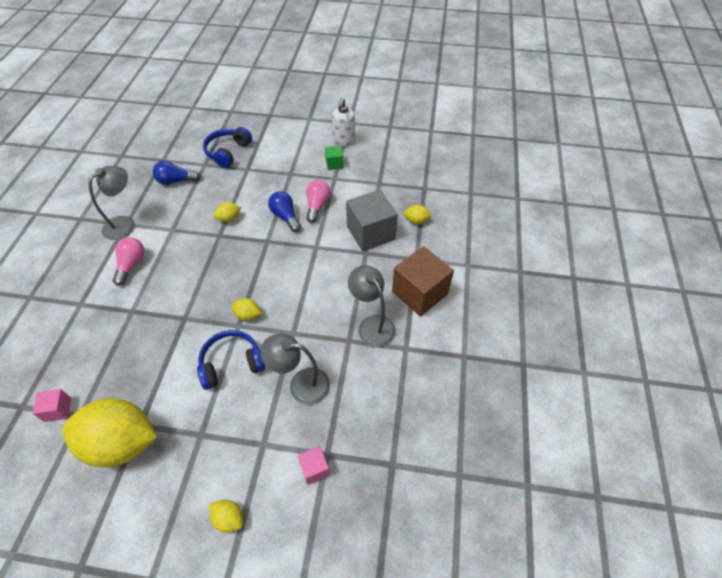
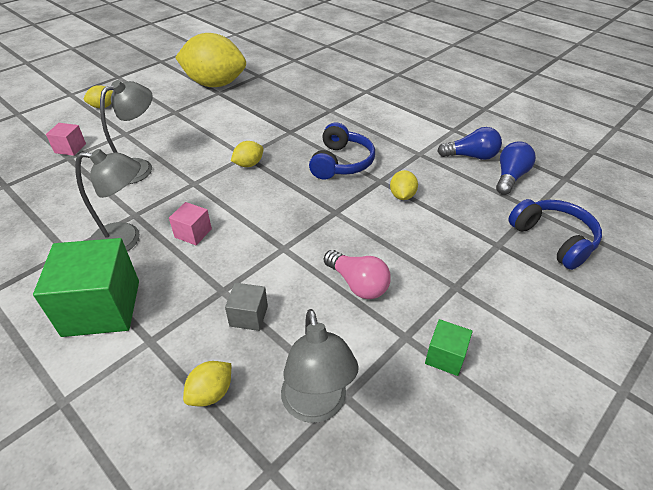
camera: 125 degrees right, 10 degrees down
pink cube [32,389,71,422] -> pink cube moved to [169,202,212,245]
yellow lemon [62,398,157,467] -> yellow lemon turned 60 degrees clockwise [175,33,246,87]
grey lamp [88,166,135,240] -> grey lamp moved to [281,309,359,423]
pink light bulb [113,237,145,286] -> none
blue headphones [197,330,265,390] -> blue headphones moved to [309,122,375,180]
blue light bulb [268,191,301,232] -> blue light bulb moved to [438,127,502,160]
white soap dispenser [332,97,355,146] -> none
grey cube [346,190,398,252] -> grey cube [225,283,268,331], size x0.48
brown cube [392,246,454,317] -> green cube [33,238,139,337]

